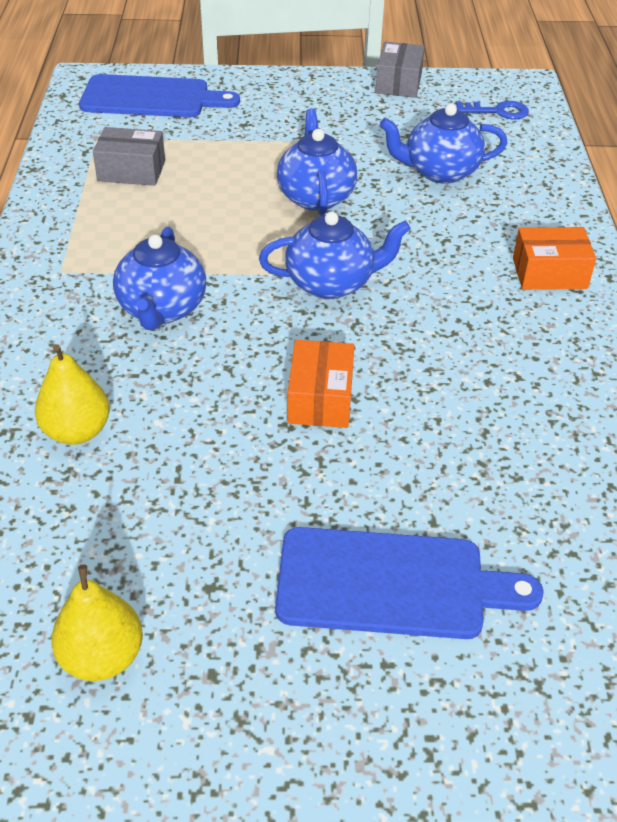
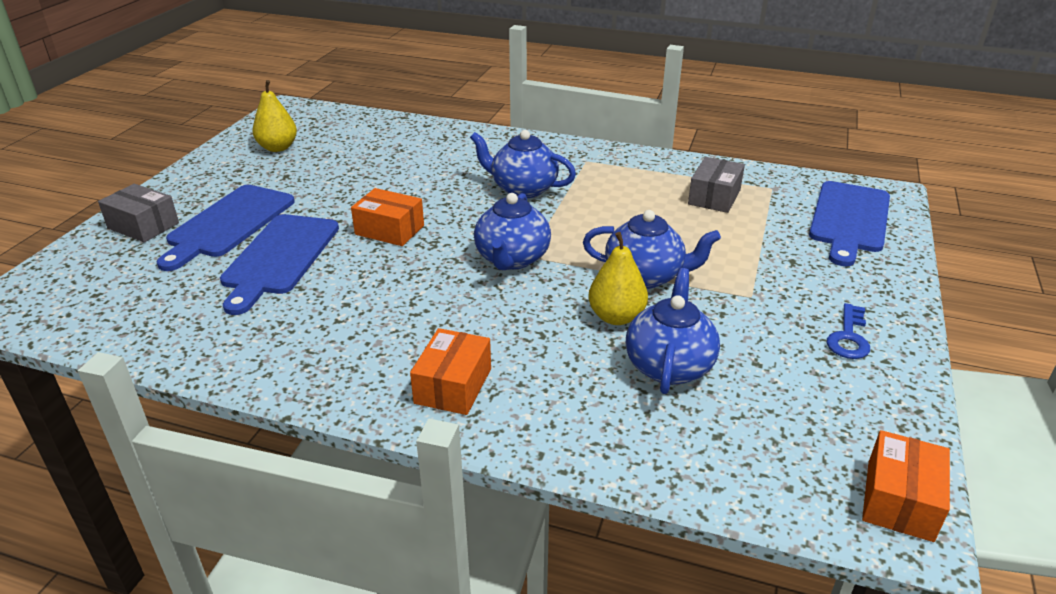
camera: 110 degrees right, 10 degrees down
yellow pear [35,344,110,445] -> yellow pear moved to [588,232,648,325]
grey box [375,42,425,98] -> grey box moved to [98,184,179,243]
blue key [456,101,529,119] -> blue key moved to [827,303,870,359]
none -> blue cutting board [220,214,339,315]
none -> orange box [862,430,950,542]

